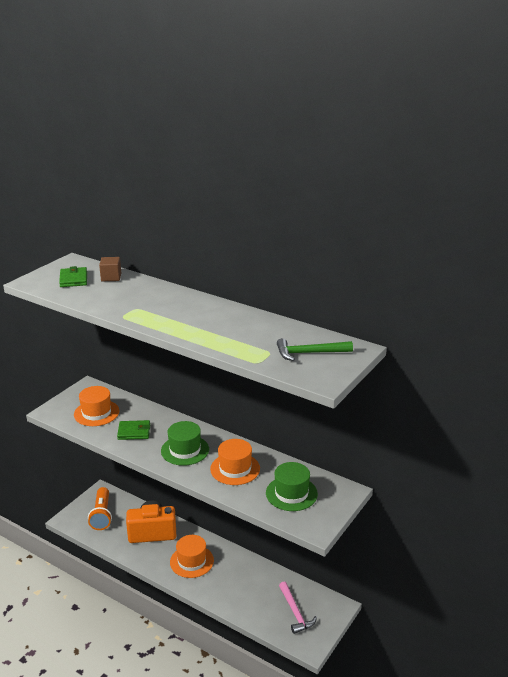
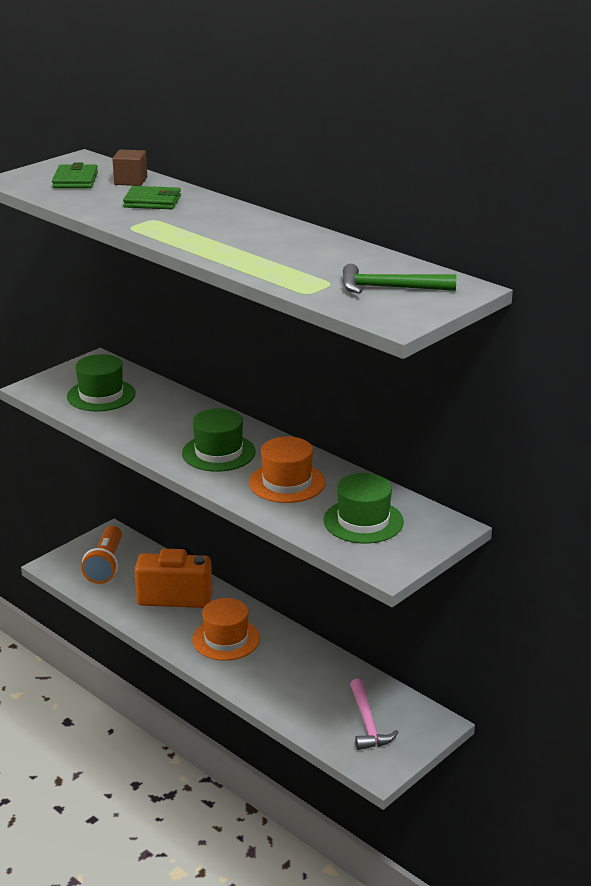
camera: 10 degrees right, 0 degrees up
orange hat [74,386,119,426] -> green hat [67,354,136,411]
green wallet [117,420,150,440] -> green wallet moved to [123,186,181,209]

